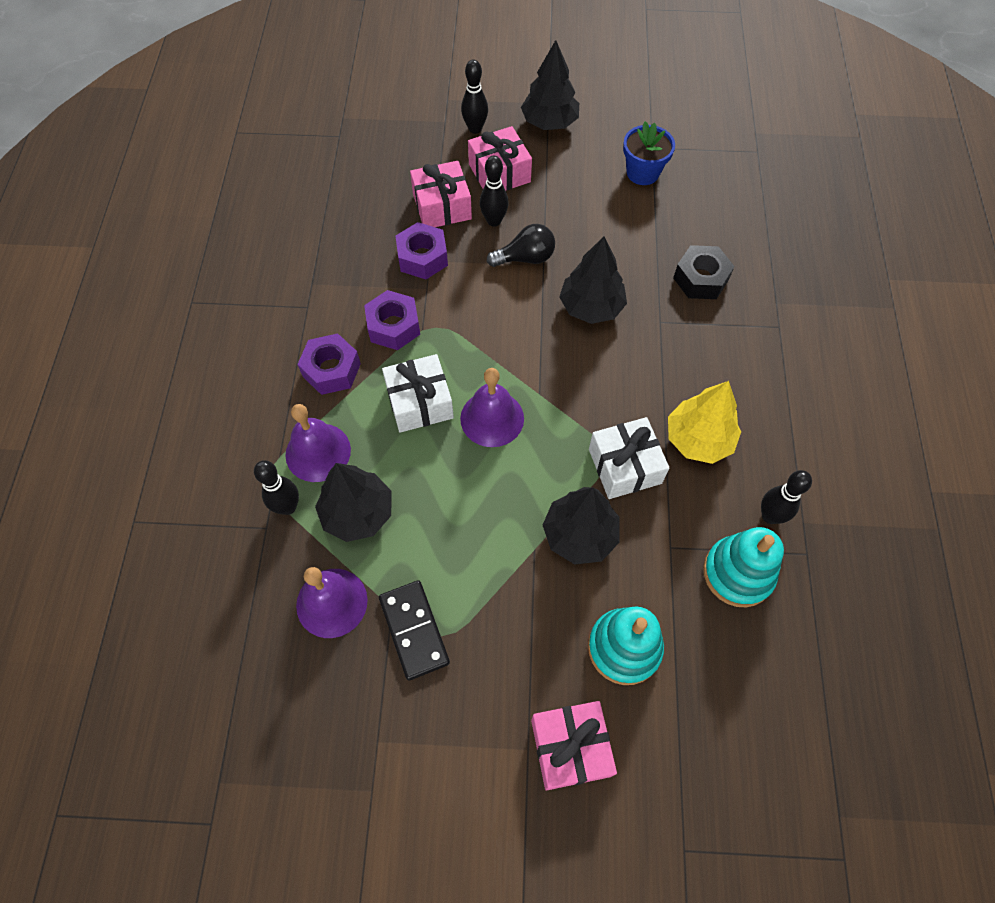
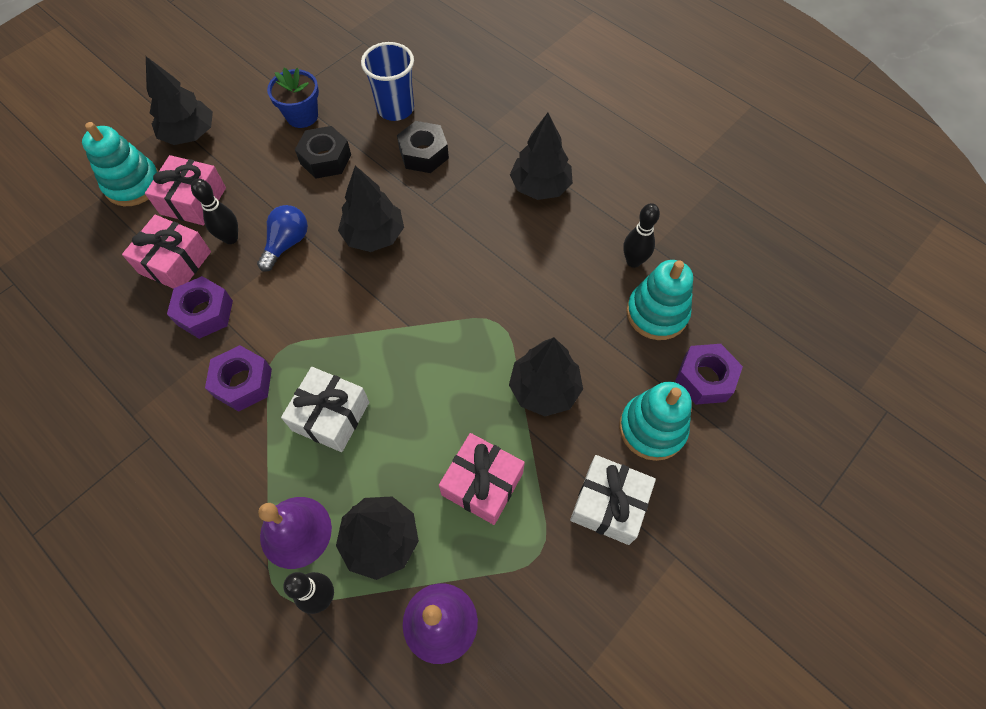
camera: 50 degrees left, 0 degrees up
purple nut [297,333,361,395] -> purple nut moved to [675,344,743,405]
black domino [379,580,450,681] -> none
purple bell [460,368,524,447] -> none
black bowling pin [461,59,488,134] -> turquoise stacking toy [82,122,158,206]
black light bulb [487,224,555,267] -> blue light bulb [257,205,308,272]
pink gift [531,701,617,791] -> pink gift moved to [439,433,525,525]
white gift [589,417,669,499] -> white gift moved to [570,455,656,545]
yellow tree [668,381,741,464] -> none
none -> black nut [295,126,351,179]
none -> blue cup [361,42,414,121]
none -> black tree [510,113,573,200]

